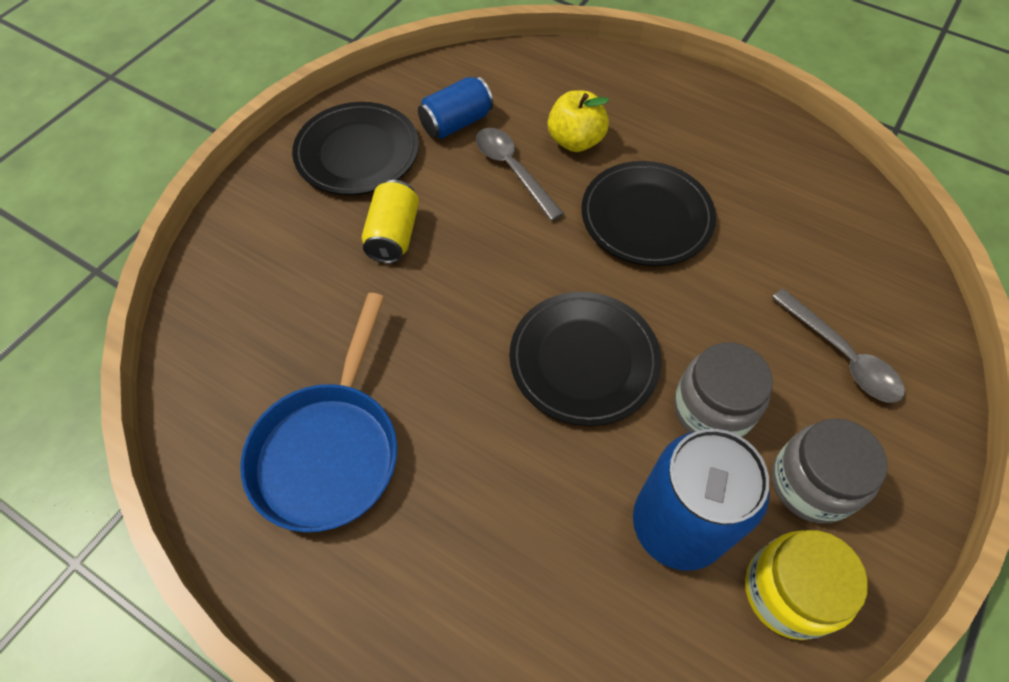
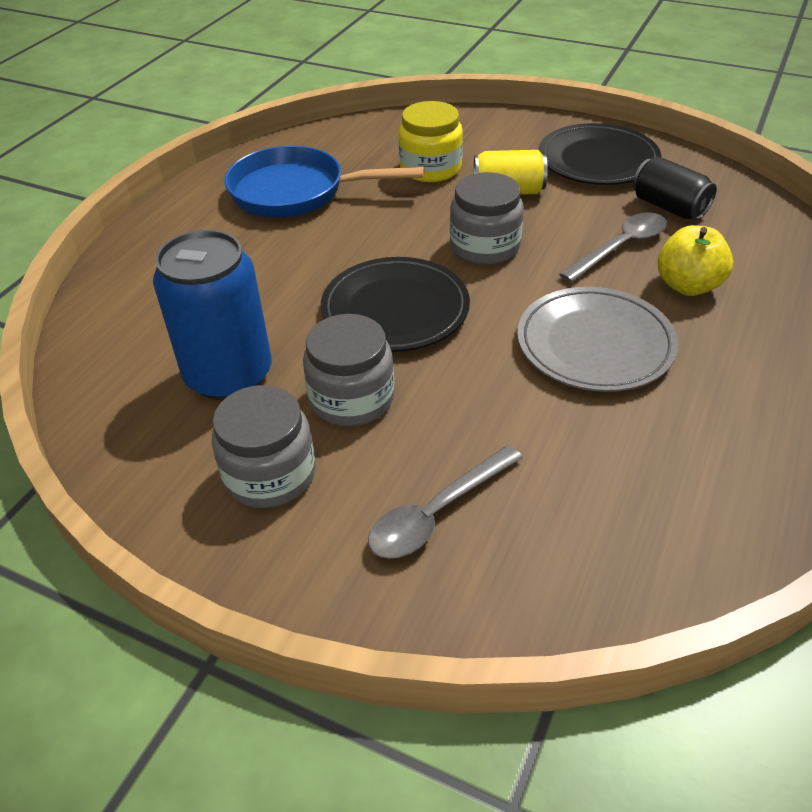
camera: 85 degrees right, 15 degrees down
blue can [418,76,493,139] -> black can [633,156,717,220]
black plate [581,161,716,266] -> grey plate [517,287,678,392]
yellow jar [745,530,868,640] -> yellow jar moved to [399,101,463,182]
none -> grey jar [450,172,524,265]

